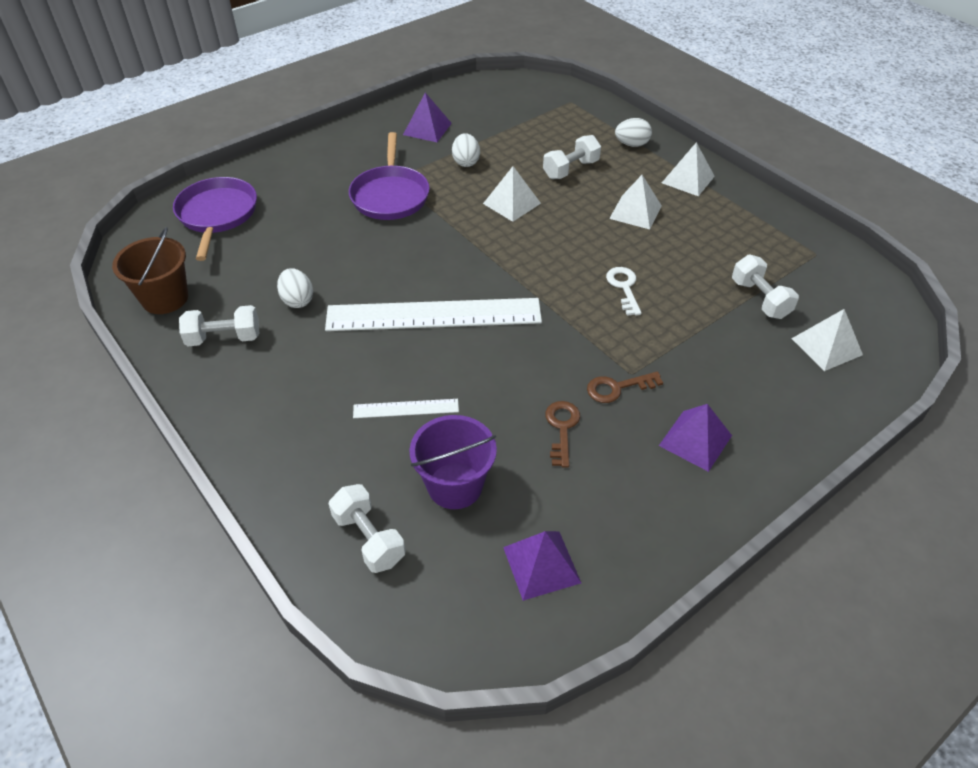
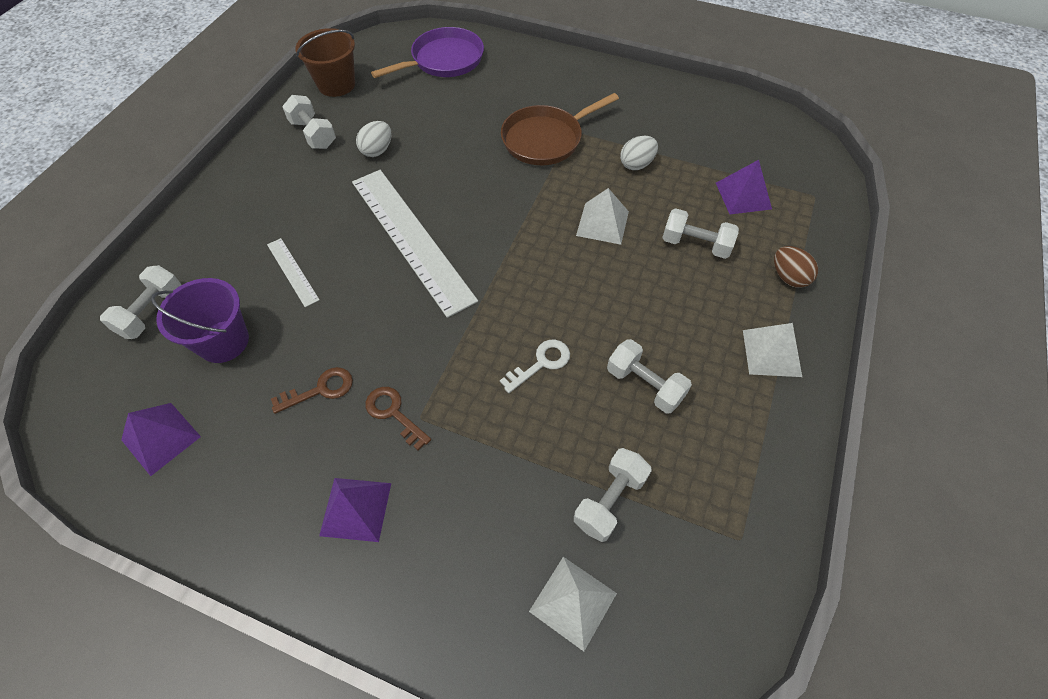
camera: 60 degrees right, 10 degrees up
purple pan [349,132,430,220] -> brown pan [501,93,619,165]
purple pyramid [403,93,452,142] -> purple pyramid moved to [716,160,772,214]
white pyramid [609,175,662,229] -> none
white egg [615,118,652,147] -> brown egg [774,246,818,288]
none -> white dumbbell [607,339,692,413]

